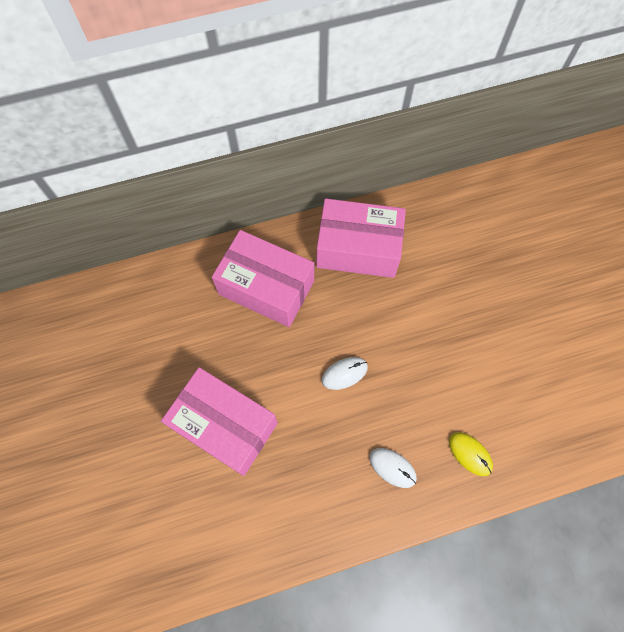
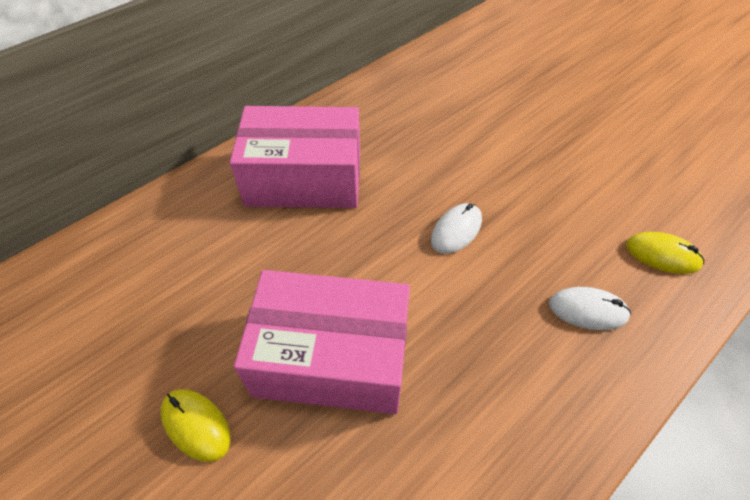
camera: 25 degrees left, 15 degrees down
pink box [316,199,406,278] -> none
none -> yellow mouse [161,389,231,462]

